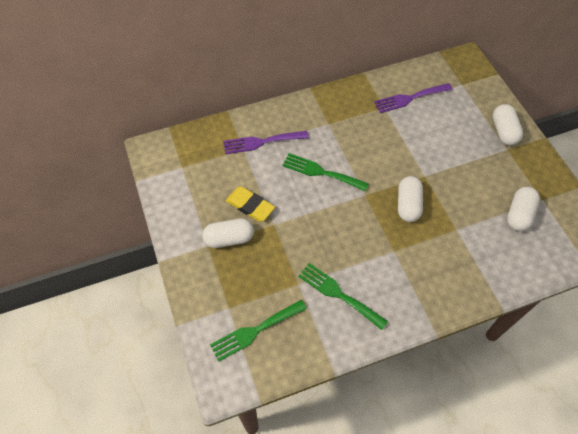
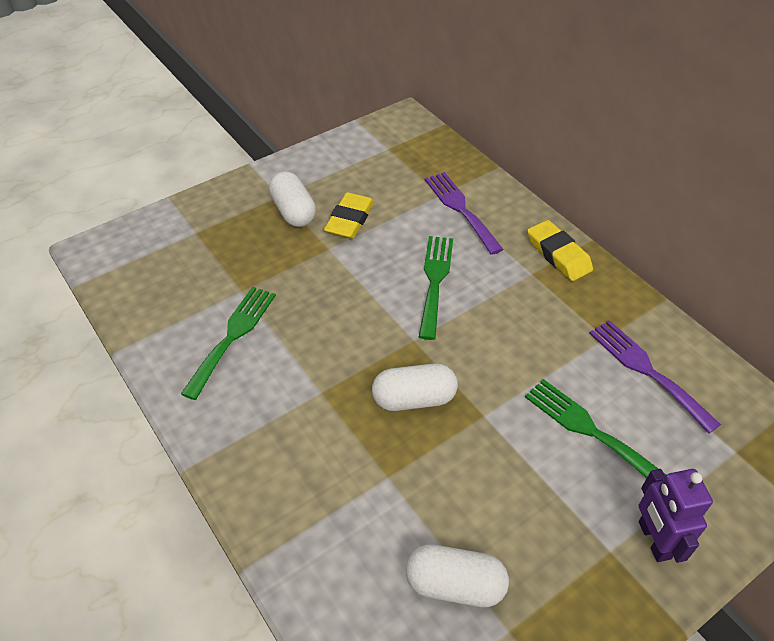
camera: 75 degrees right, 10 degrees down
green fork [210,300,307,362] -> green fork moved to [525,379,666,478]
white capsule [493,104,523,145] -> purple robot [639,469,713,563]
none -> yellow eraser [527,220,593,281]

